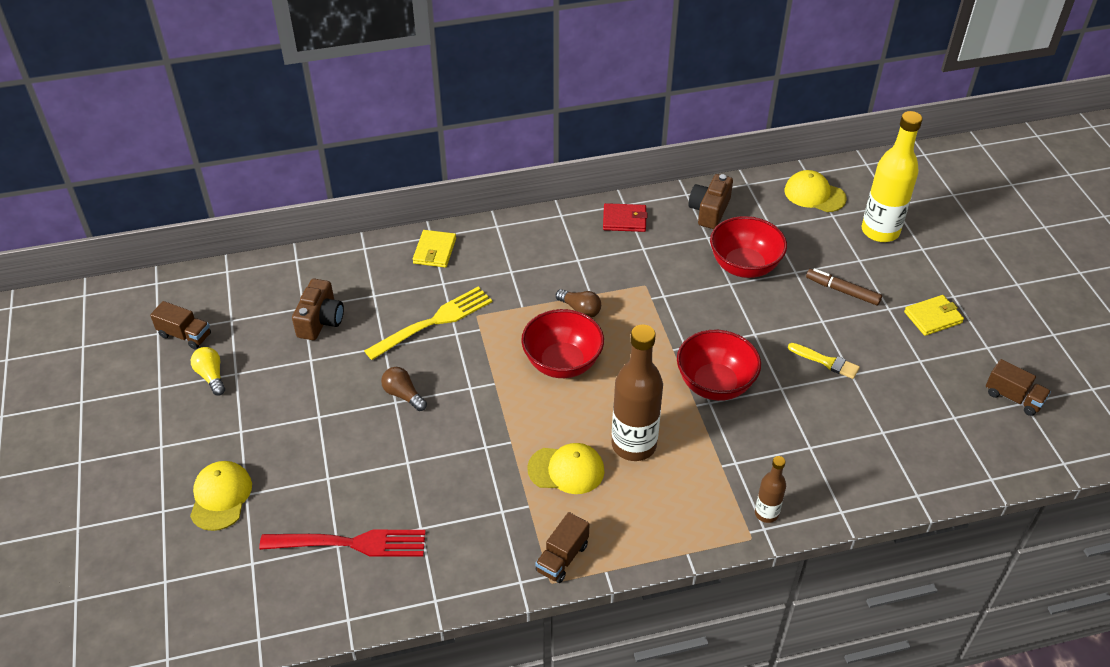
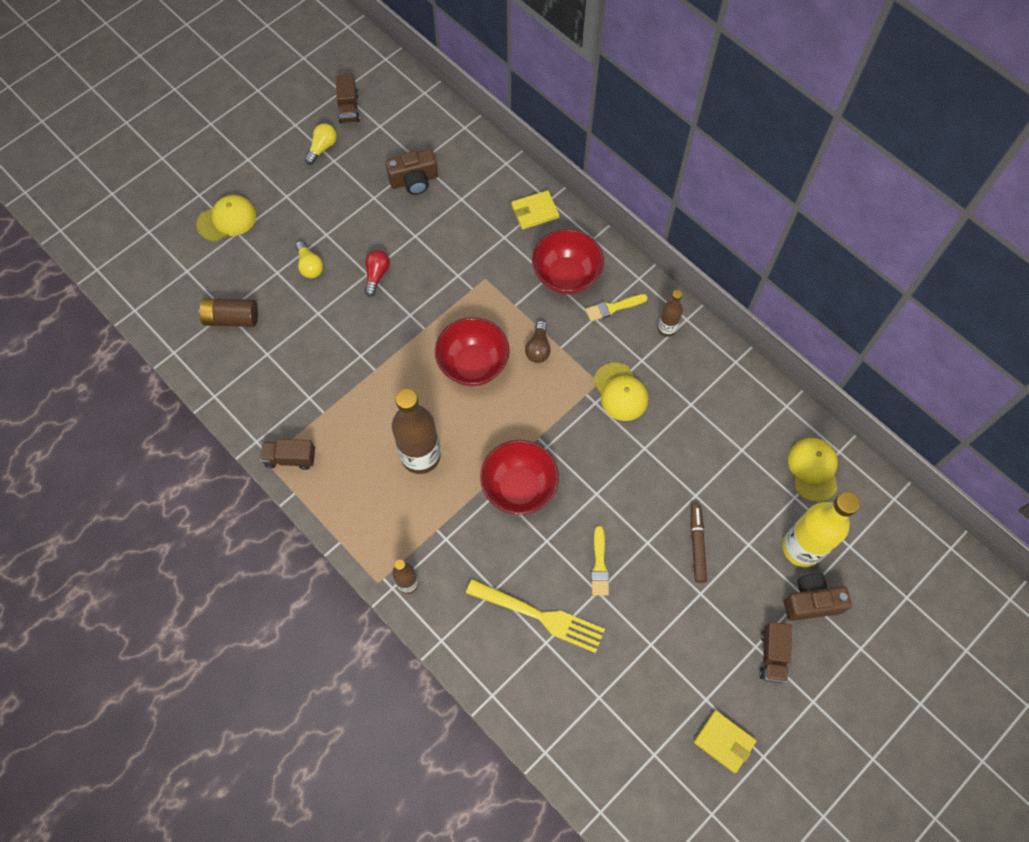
camera: 60 degrees right, 20 degrees up
red fork [259,530,426,557] -> brown battery [199,298,258,327]
yellow fork [364,286,492,360] -> yellow fork moved to [466,579,605,653]
brown light bulb [381,367,427,411] -> red light bulb [365,250,390,297]
yellow cap [527,443,605,494] -> yellow cap moved to [593,362,648,421]
red wallet [603,203,647,232] -> brown bottle [658,290,683,337]
brown camera [688,174,733,229] -> brown camera moved to [784,574,852,621]
red bowl [710,216,787,278] -> red bowl moved to [532,229,604,294]
yellow wallet [904,295,964,336] -> yellow wallet moved to [694,710,757,773]
brown truck [986,359,1051,416] -> brown truck moved to [759,622,792,683]
none -> yellow light bulb [296,241,323,278]
none -> yellow brush [585,294,648,322]

